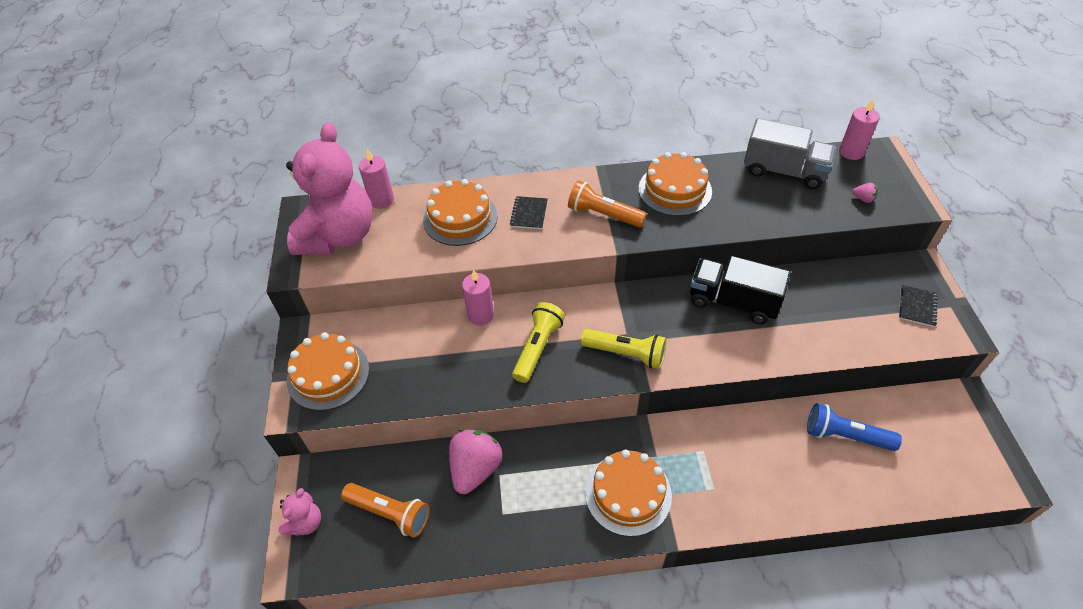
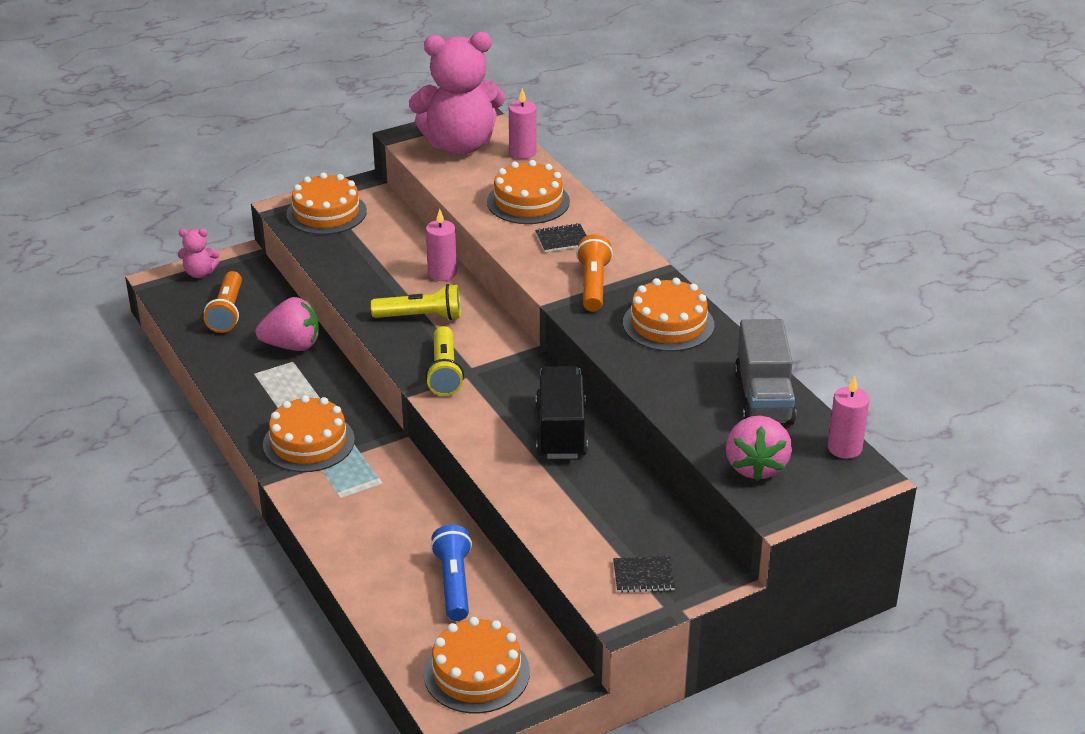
camera: 65 degrees right, 15 degrees down
pink strawberry [852,183,878,203] -> pink strawberry [726,416,792,481], size x2.40
none -> orange cake [424,617,530,713]

